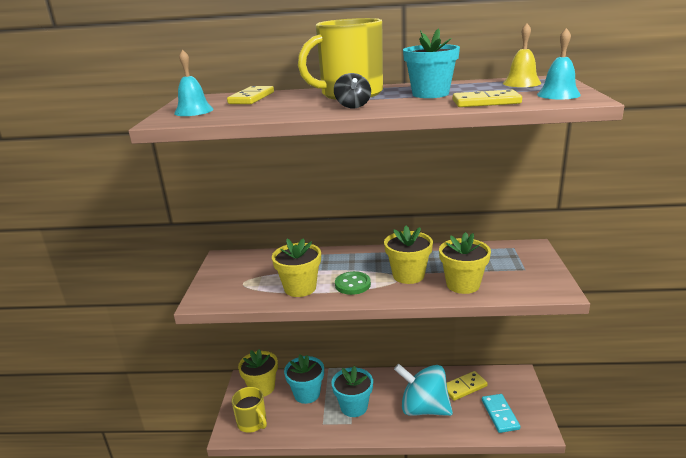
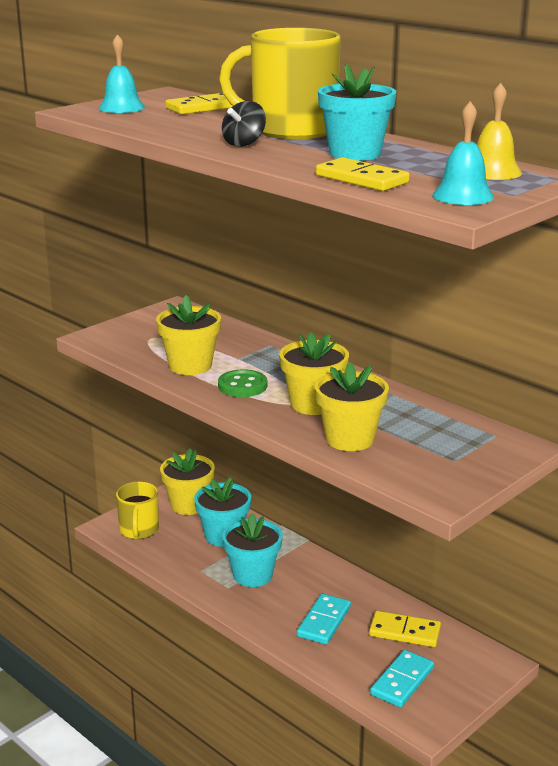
camera: 40 degrees right, 0 degrees up
turquoise spinning top [394,364,453,416] -> turquoise domino [297,594,351,644]

